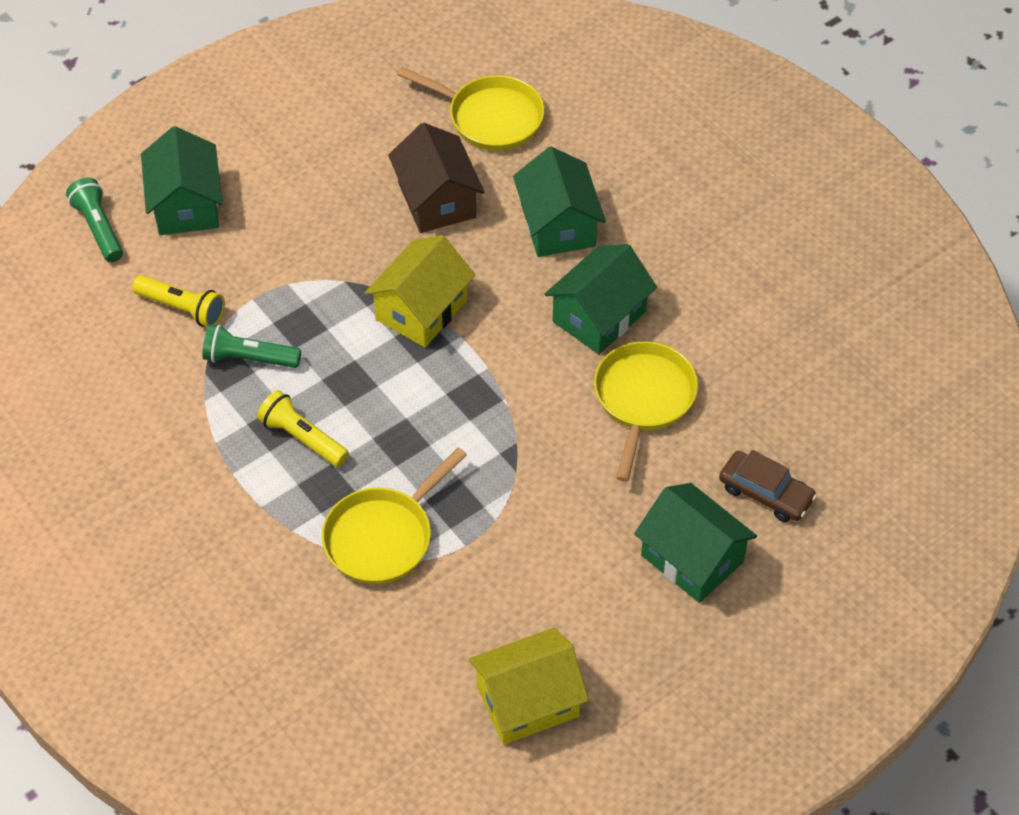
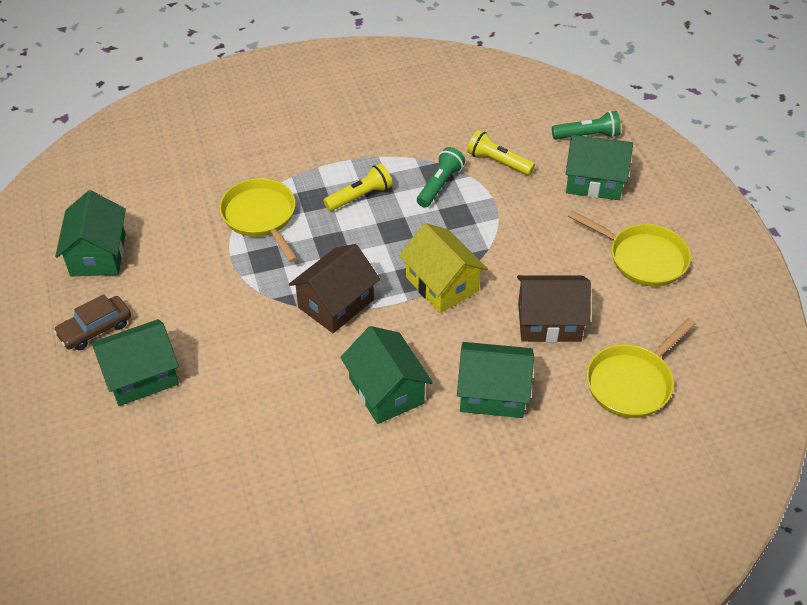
camera: 110 degrees right, 5 degrees down
yellow flashlight [132,275,225,327] -> yellow flashlight turned 75 degrees clockwise [467,130,535,175]
yellow house [469,628,589,745] -> green house [55,190,126,276]
yellow pan [594,341,698,482] -> yellow pan moved to [568,210,691,287]
brown car [719,450,817,522] -> brown car moved to [54,294,131,350]
none -> brown house [289,244,380,333]

